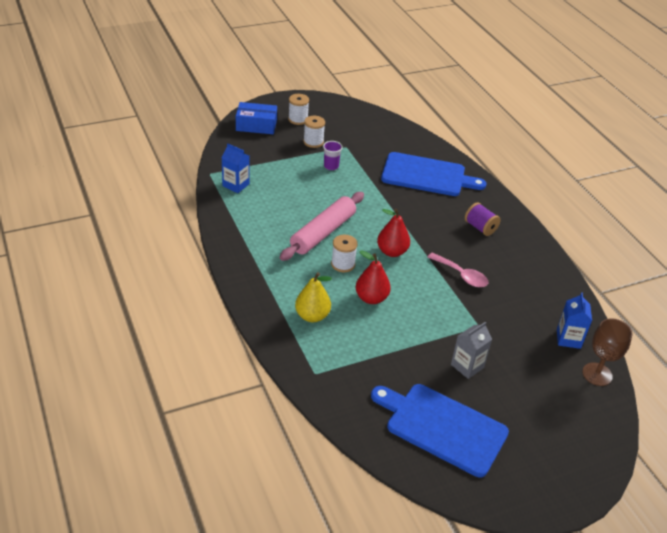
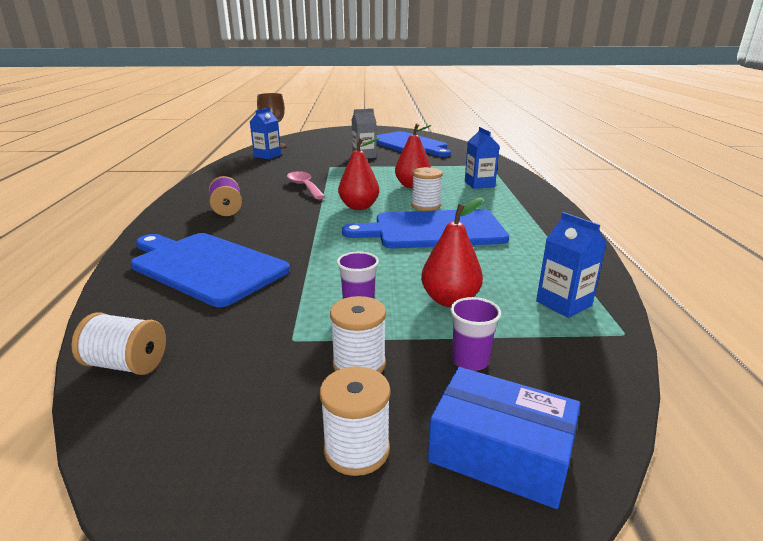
camera: 155 degrees left, 15 degrees down
pink rolling pin [280,192,364,261] -> blue cutting board [342,209,509,249]
yellow pear [295,272,332,322] -> blue carton [465,127,500,189]
none -> white spool [71,312,166,375]
none -> red pear [421,198,483,307]
none -> purple cup [450,297,501,371]

